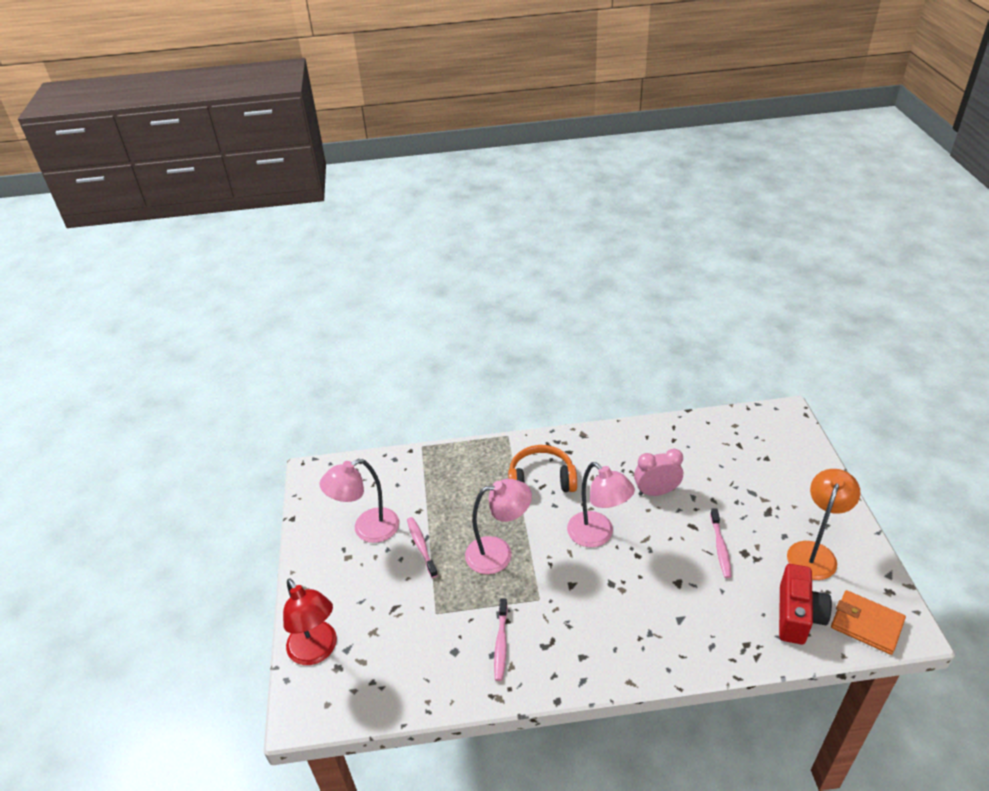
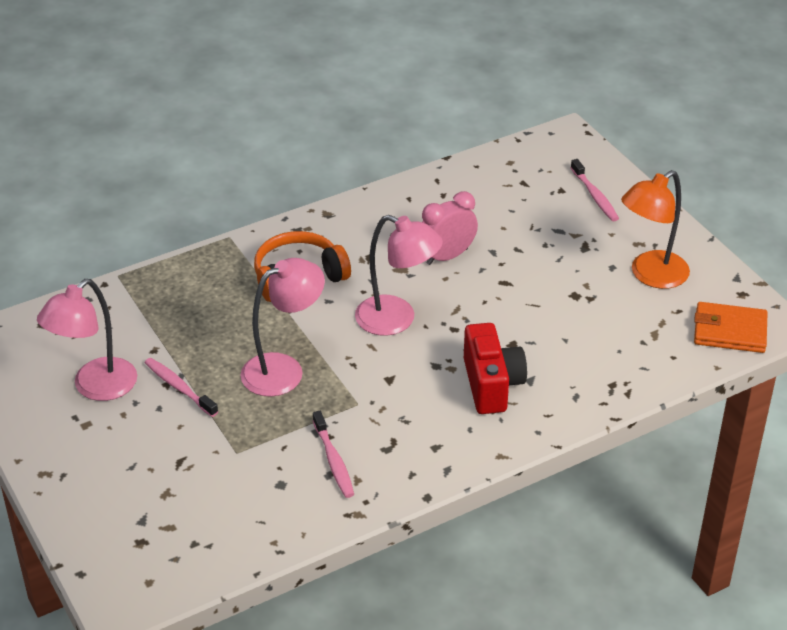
camera: 25 degrees left, 0 degrees up
red lamp [283,578,337,665] -> none
pink toothbrush [710,508,732,578] -> pink toothbrush moved to [571,159,619,221]
red camera [779,564,832,644] -> red camera moved to [464,323,527,414]
orange lamp [787,469,861,580] -> orange lamp turned 135 degrees counterclockwise [621,170,690,289]

